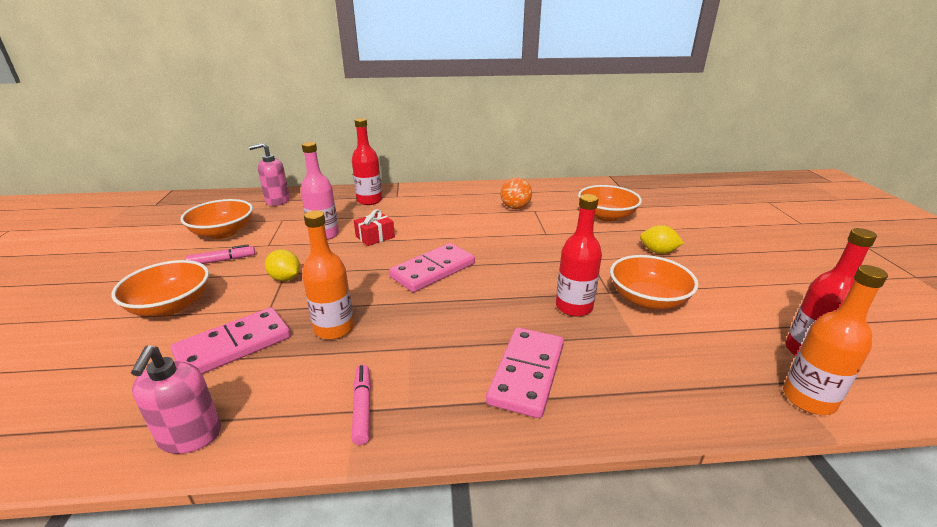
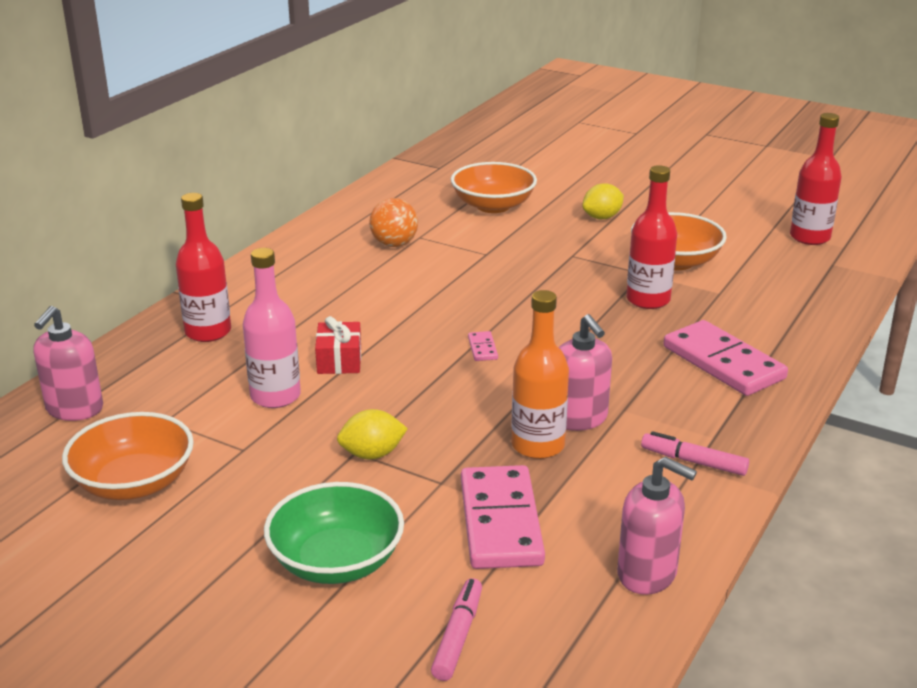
camera: 55 degrees left, 0 degrees up
orange bowl [112,260,209,316] -> green bowl [264,482,404,584]
pink marker [185,244,255,264] -> pink marker moved to [431,578,482,681]
pink domino [389,243,475,292] -> pink domino [468,331,498,361], size x0.42
orange bottle [783,265,888,415] -> none
none -> pink soap dispenser [559,314,612,431]

